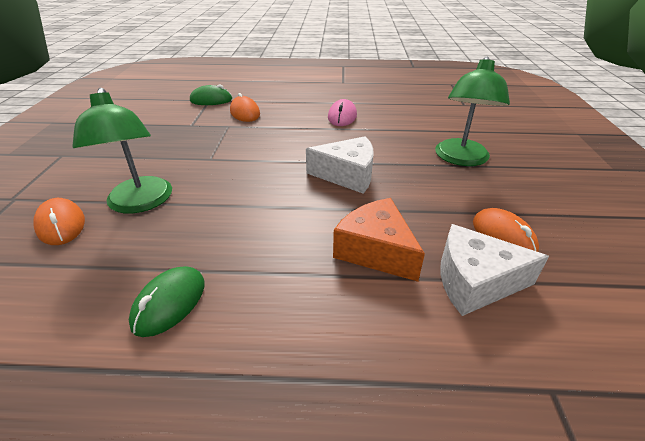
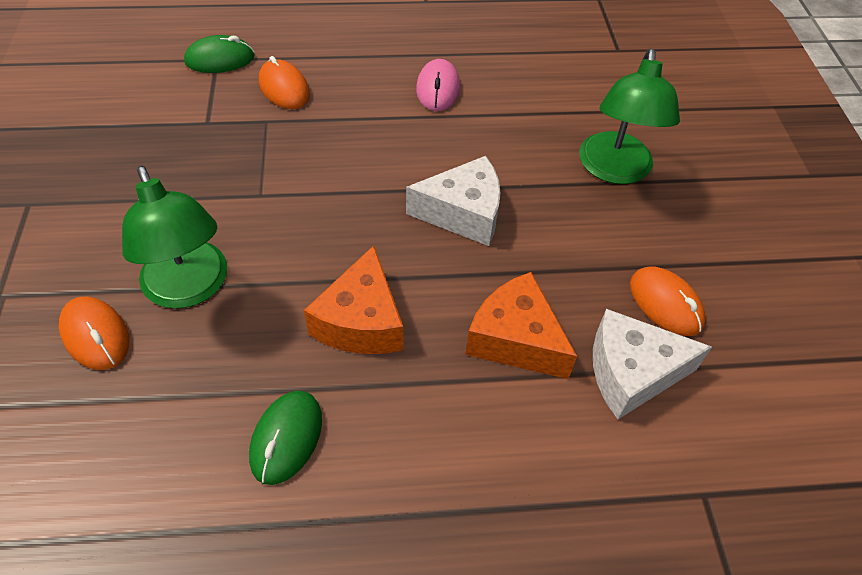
camera: 10 degrees left, 15 degrees up
none -> orange cheese [304,245,403,354]

